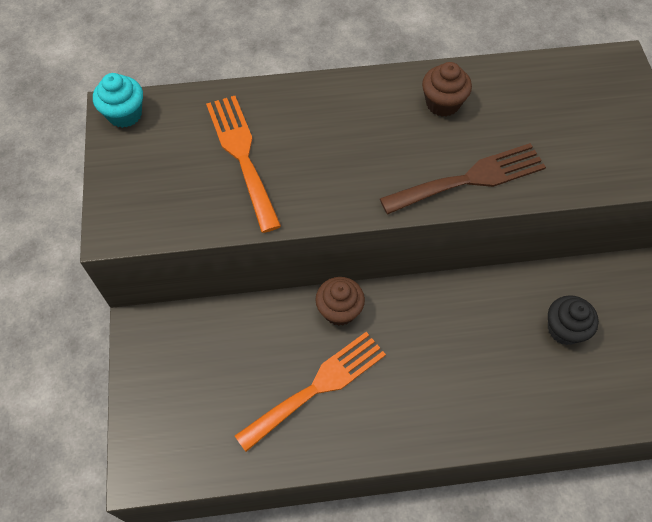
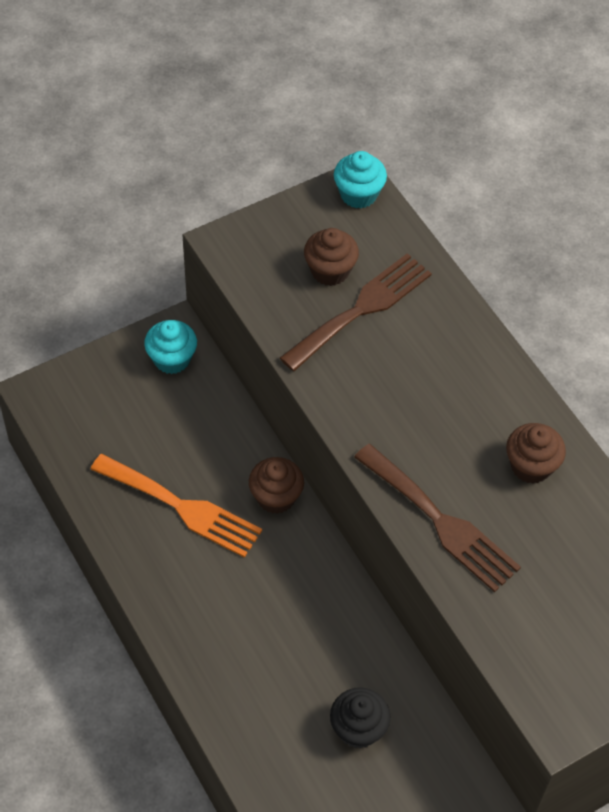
camera: 65 degrees right, 5 degrees down
orange fork [206,96,281,233] -> brown fork [280,253,432,371]
none -> turquoise cupcake [144,320,197,374]
none -> brown cupcake [304,228,359,286]

